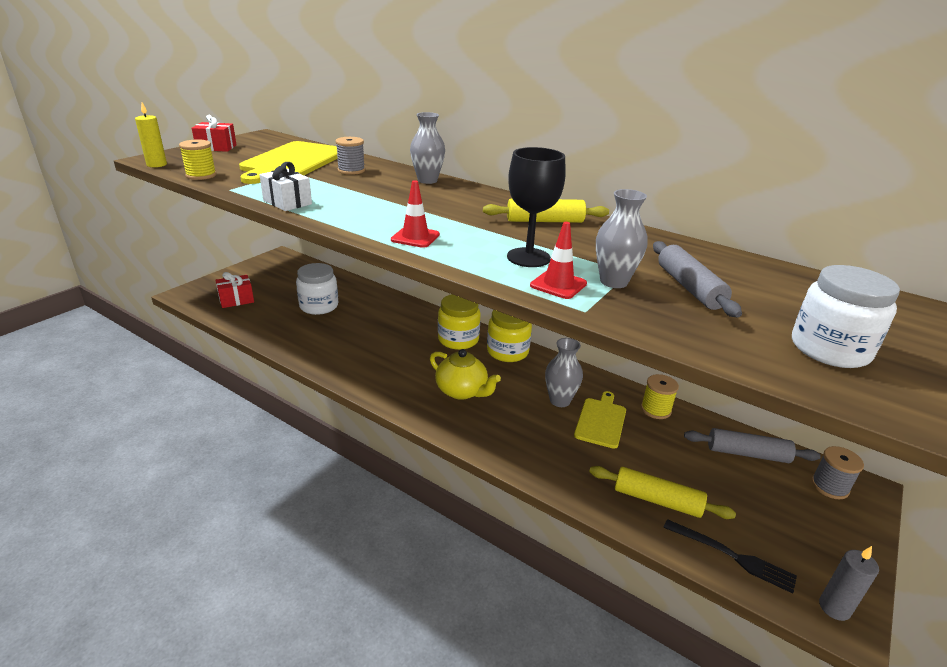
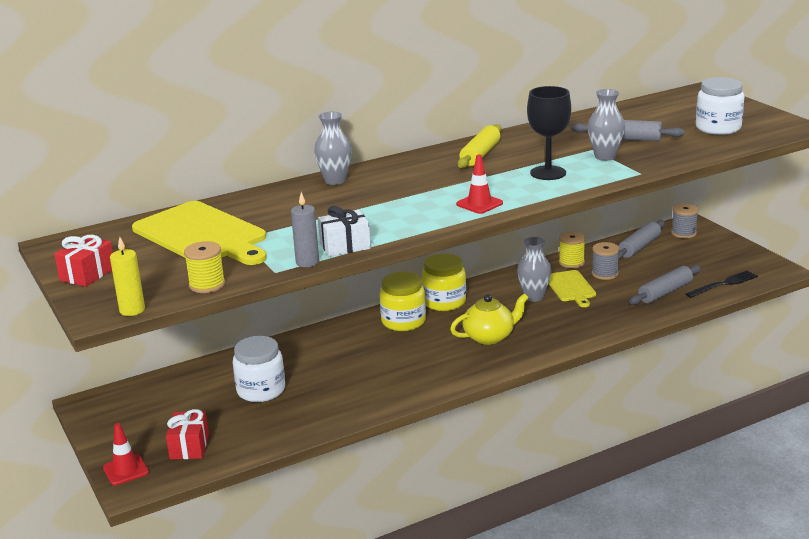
camera: 60 degrees left, 5 degrees down
grey spool [335,137,365,175] -> grey spool moved to [592,242,619,280]
red traffic cone [530,222,587,299] -> red traffic cone moved to [103,423,149,485]
yellow cutting board [574,391,626,449] -> yellow cutting board turned 150 degrees counterclockwise [548,270,596,307]
yellow rolling pin [589,466,736,519] -> grey rolling pin [629,265,701,305]
grey candle [819,546,879,621] -> grey candle moved to [291,192,319,267]

